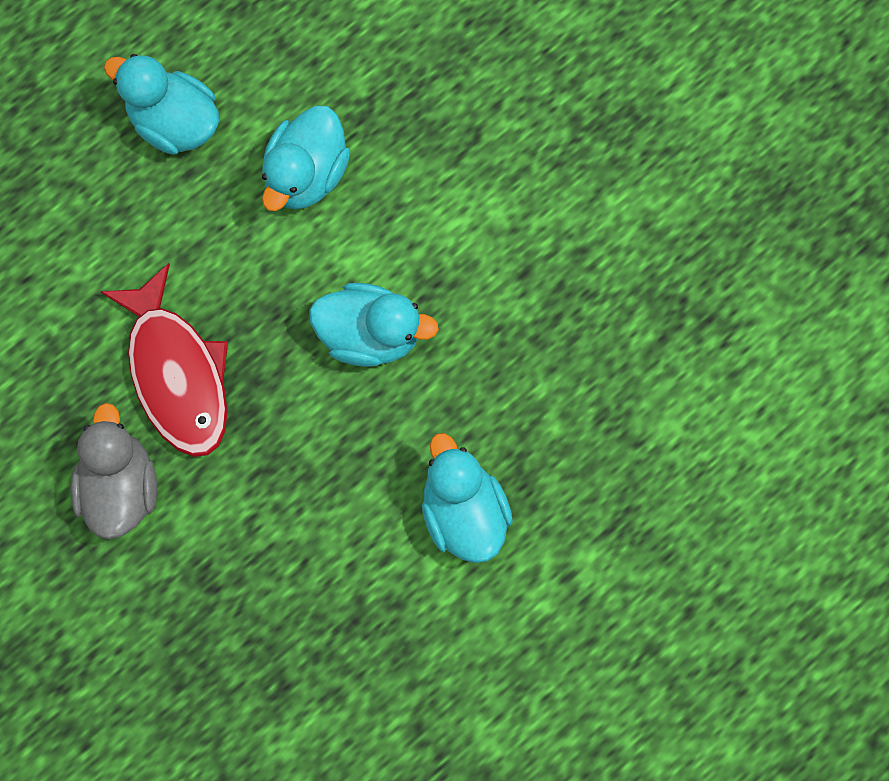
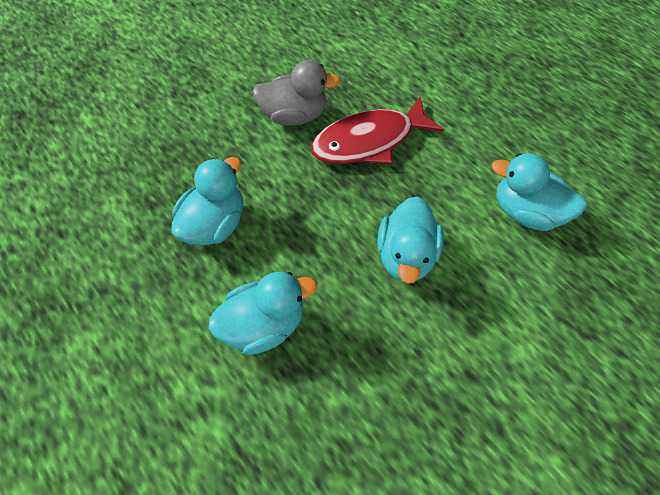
camera: 90 degrees right, 15 degrees down
turquoise duck [104,54,219,155] -> turquoise duck moved to [171,157,243,245]

